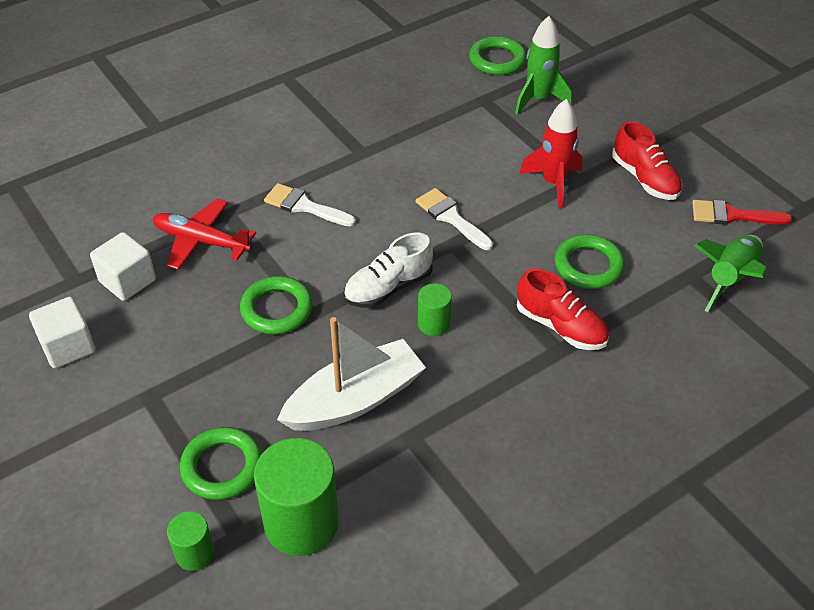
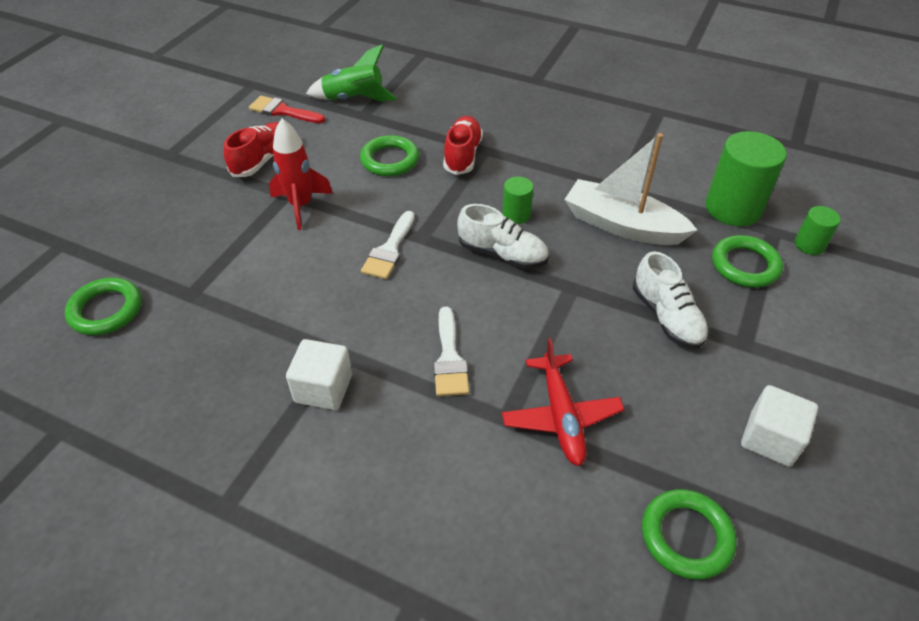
camera: 120 degrees left, 0 degrees up
white cube [90,232,156,301] -> white cube moved to [286,339,352,410]
green ring [240,276,313,334] -> green ring moved to [642,489,737,580]
green rocket [515,16,572,115] -> none
red brush [692,200,792,225] -> red brush turned 135 degrees clockwise [249,96,325,123]
none -> white shoe [633,251,709,349]

